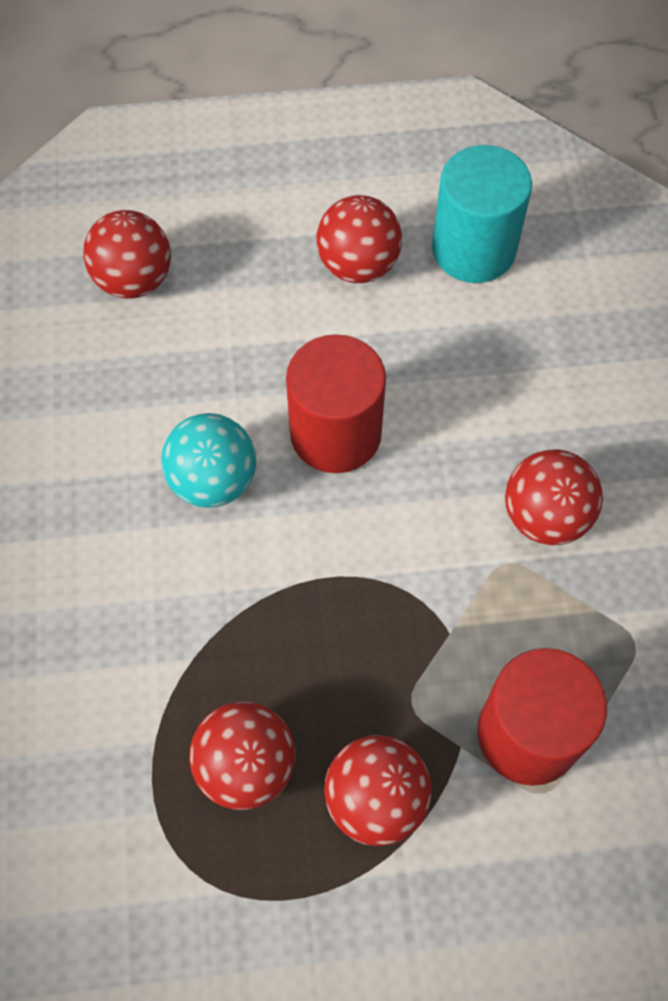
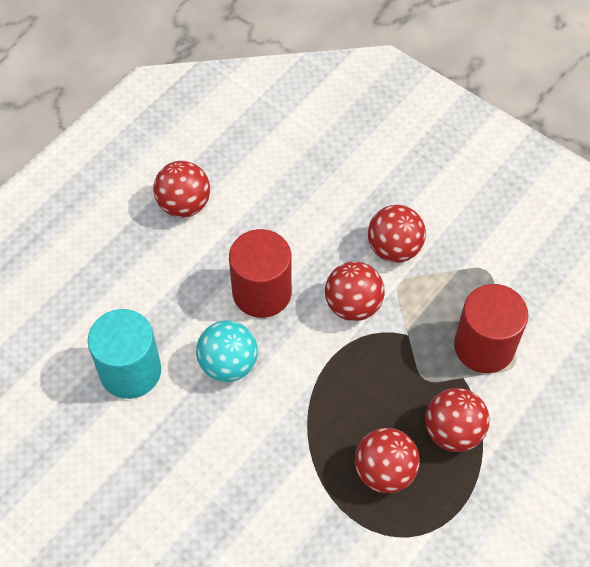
camera: 45 degrees left, 5 degrees down
red ball [83,210,171,299] -> red ball moved to [325,262,384,321]
turquoise cylinder [432,145,532,283] -> turquoise cylinder moved to [88,309,161,399]

